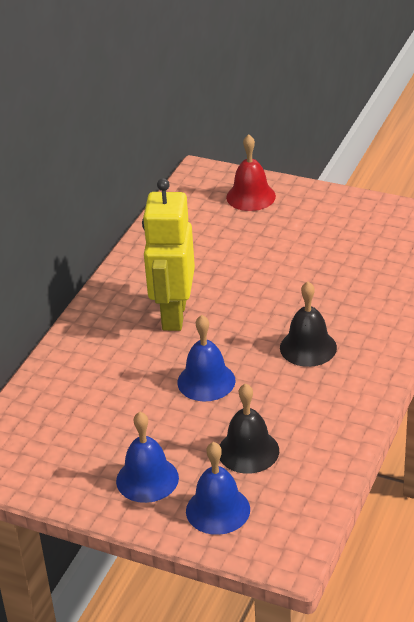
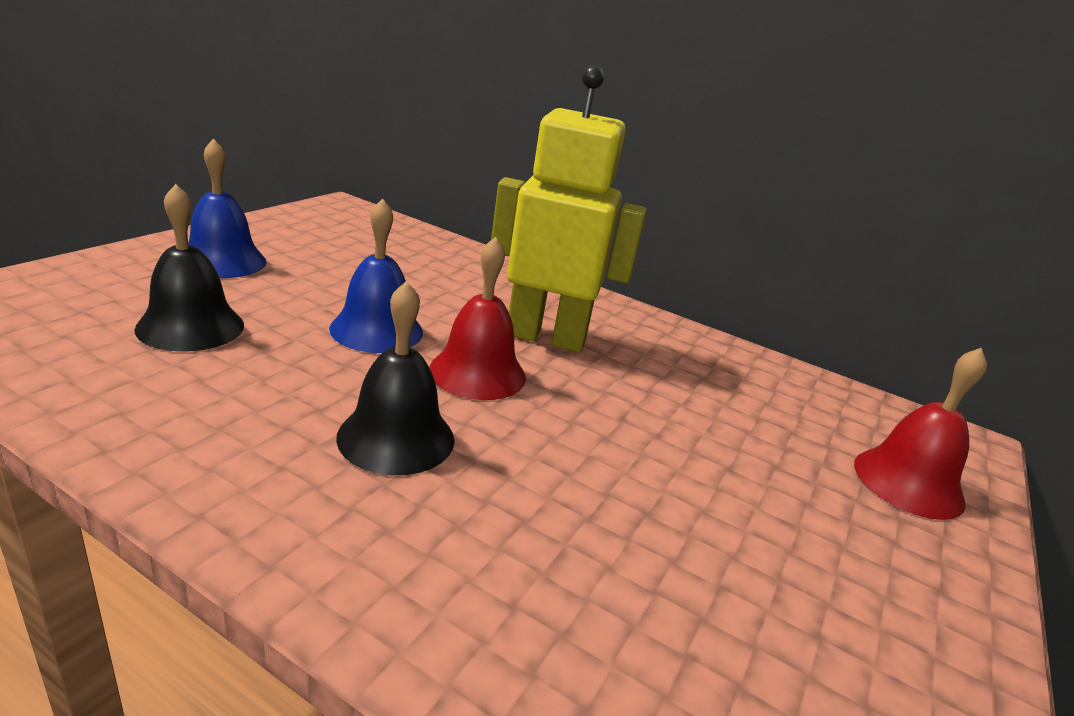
camera: 90 degrees right, 10 degrees down
blue bell [186,442,250,535] -> none
none -> red bell [429,237,526,400]

